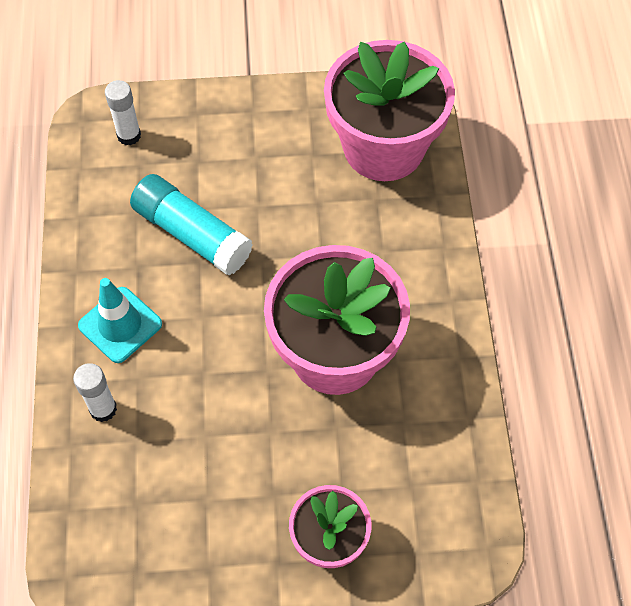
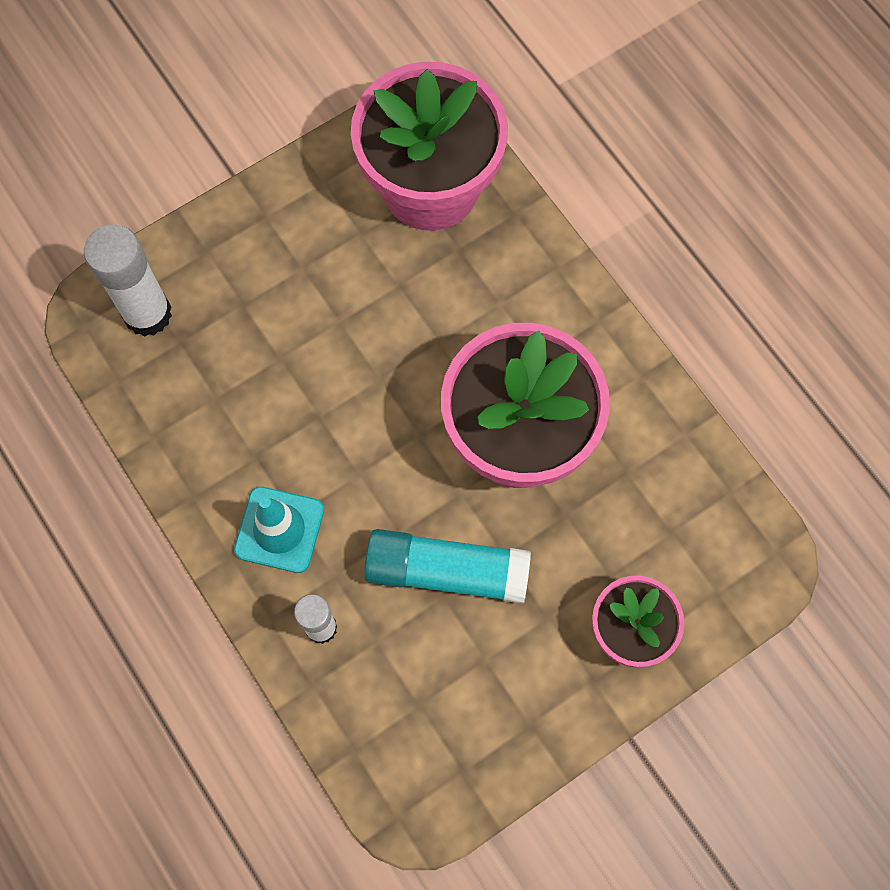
camera: 30 degrees left, 10 degrees up
white glue stick [105,80,141,145] -> white glue stick [84,224,172,337], size x1.64
turquoise glue stick [130,174,253,275] -> turquoise glue stick moved to [364,529,531,604]

